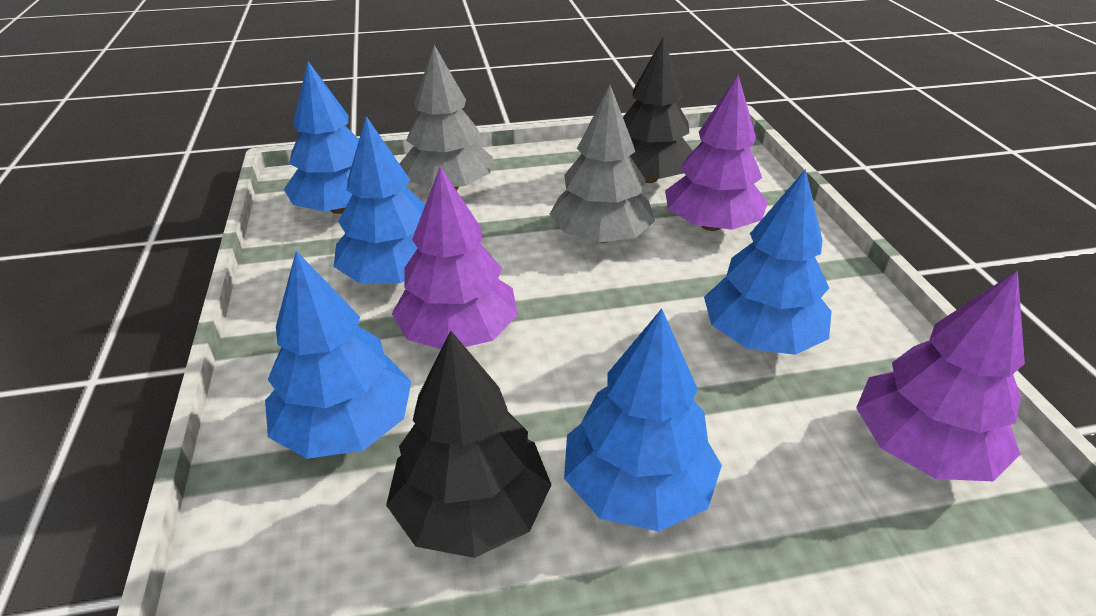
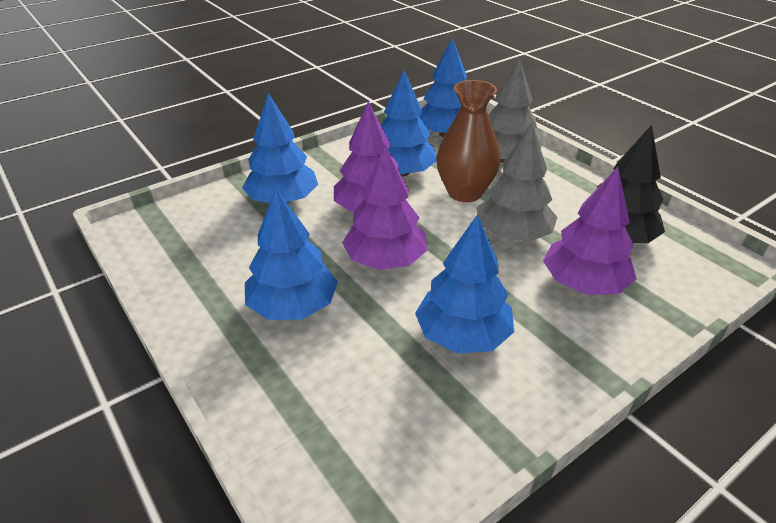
camera: 65 degrees right, 0 degrees up
black tree [386,330,551,558] -> none
purple tree [856,270,1025,481] -> purple tree moved to [342,146,427,270]
none -> brown vase [436,80,500,202]

